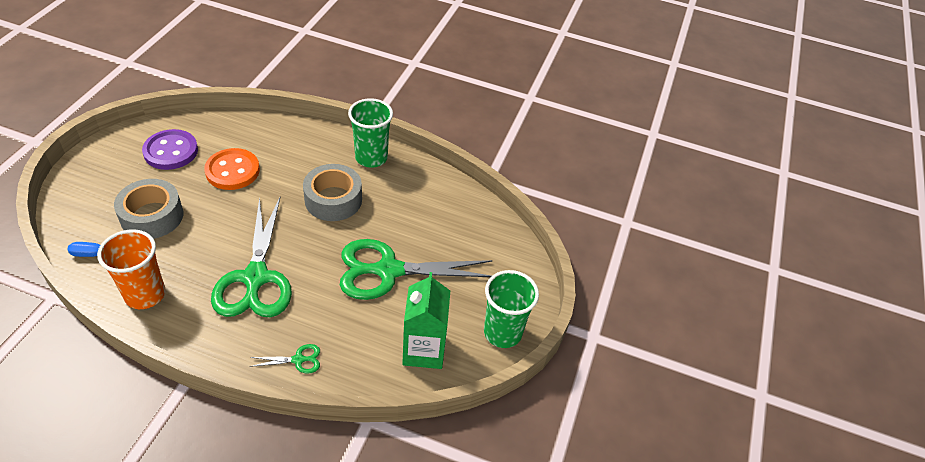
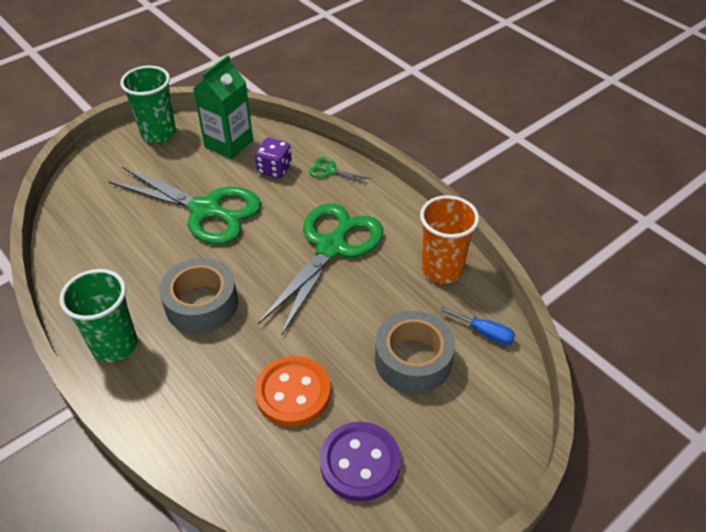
camera: 145 degrees left, 0 degrees up
none -> purple dice [255,138,292,178]

